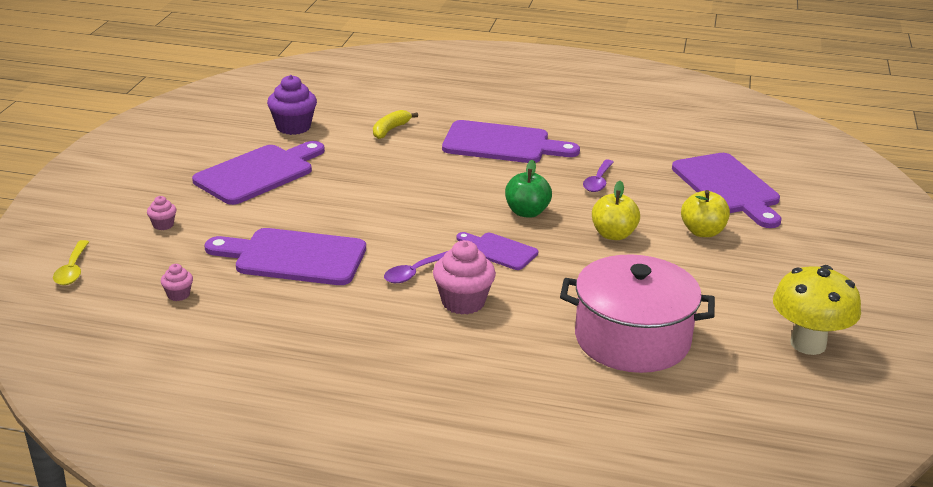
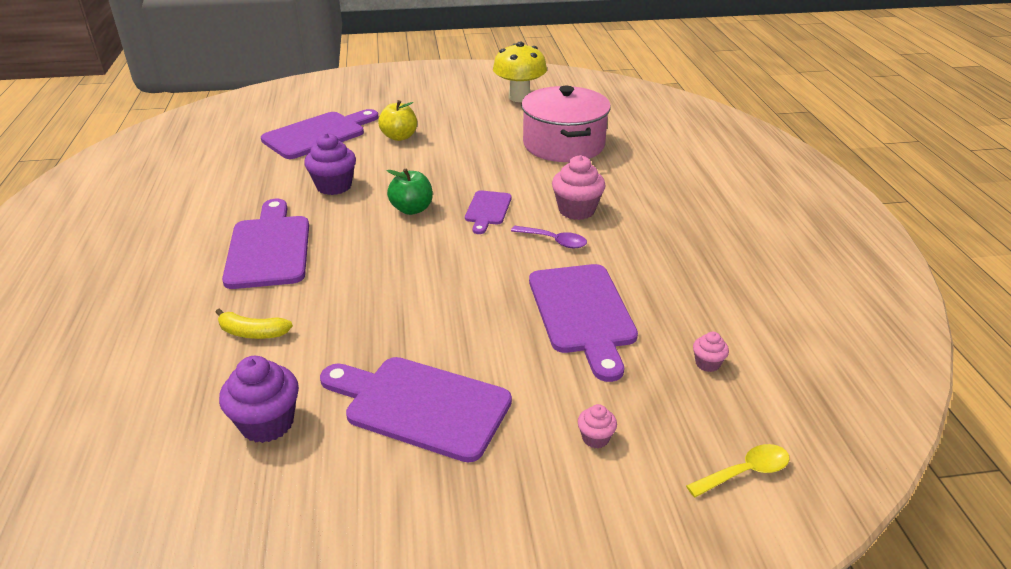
camera: 110 degrees left, 5 degrees up
purple spoon [583,159,614,192] -> purple cupcake [304,133,356,195]
yellow apple [592,181,640,240] -> none

